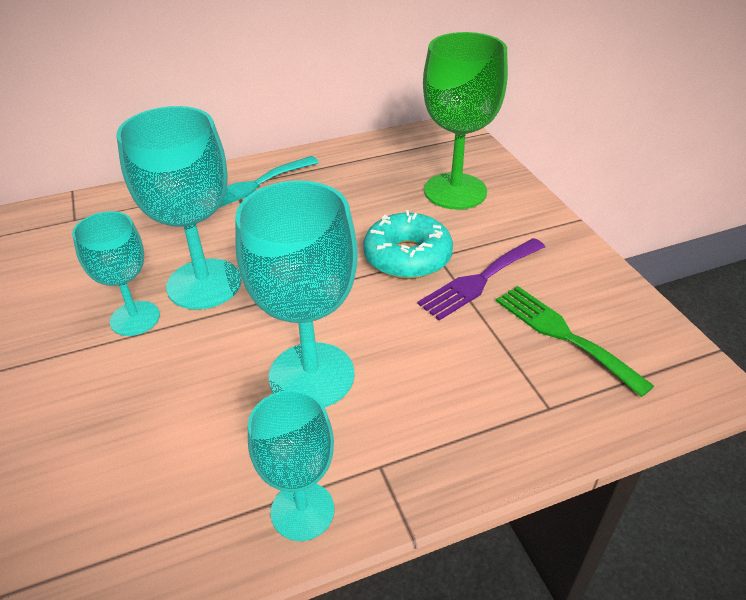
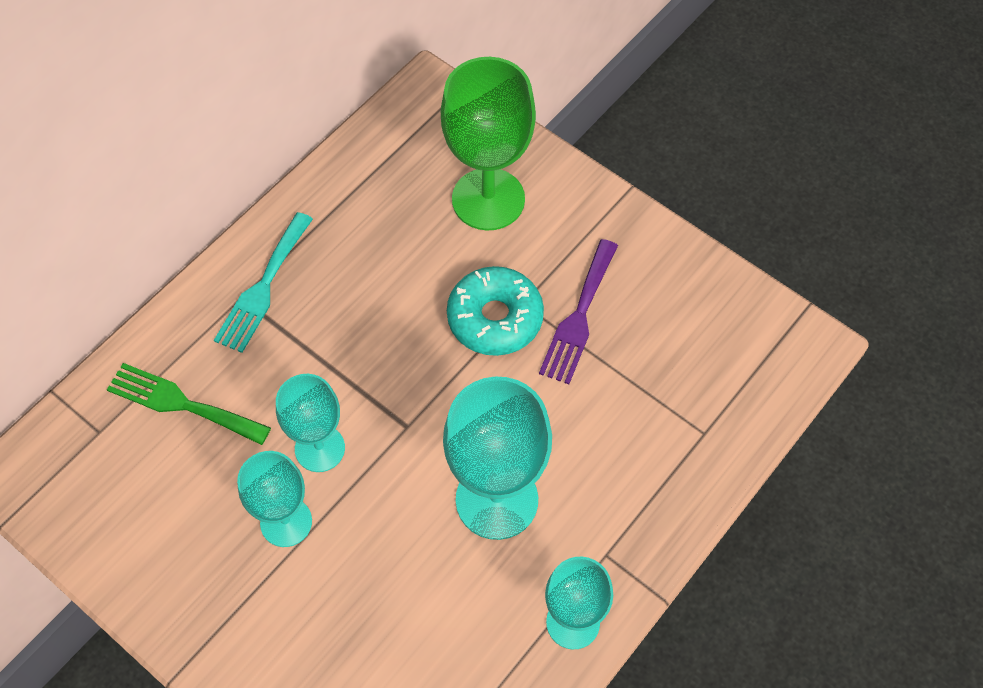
camera: 30 degrees left, 20 degrees up
turquoise goblet [117,106,242,309] -> turquoise goblet [276,374,345,472], size x0.62
green fork [496,286,654,397] -> green fork moved to [107,363,271,445]

